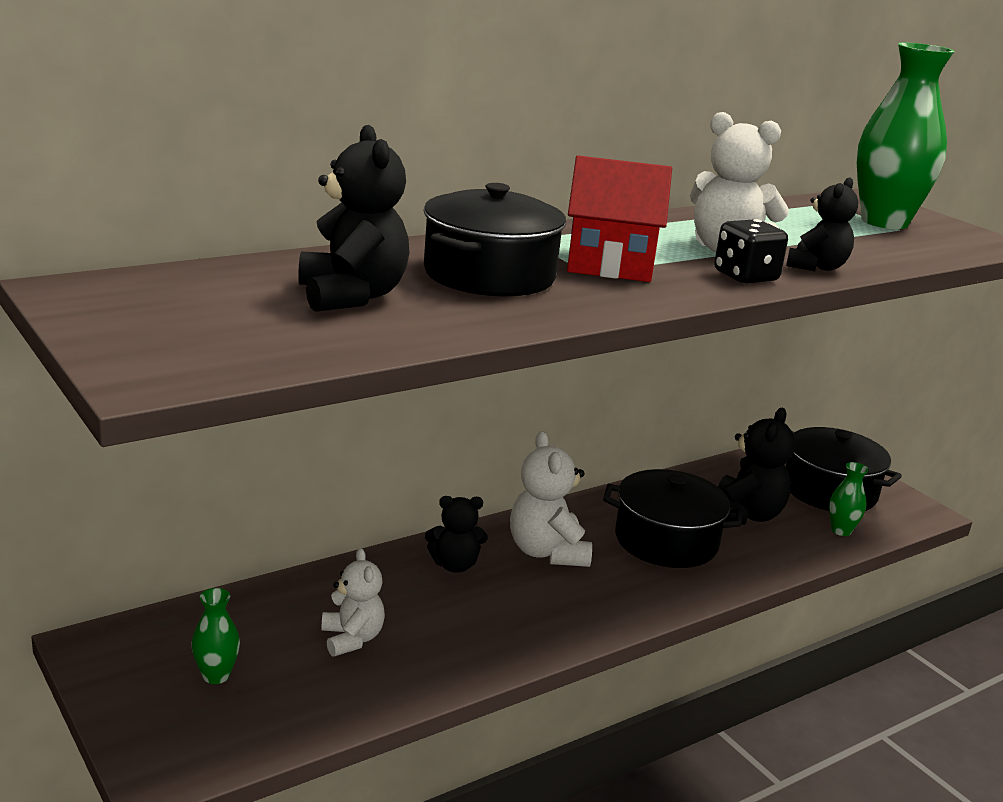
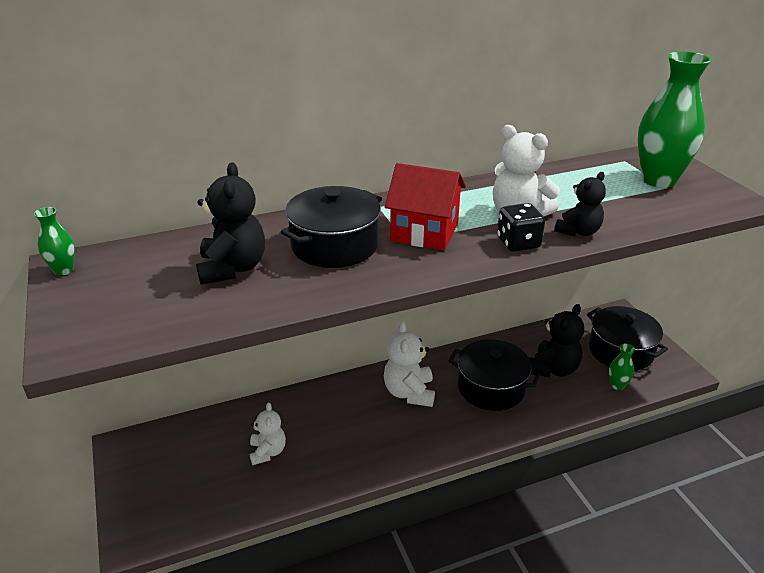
camera: 15 degrees right, 10 degrees up
green vase [191,588,240,684] -> green vase moved to [34,207,75,276]
black teddy bear [425,496,488,573] -> none

